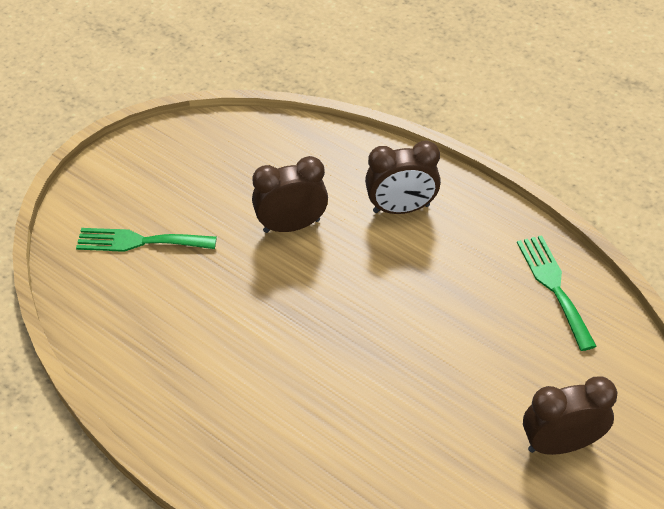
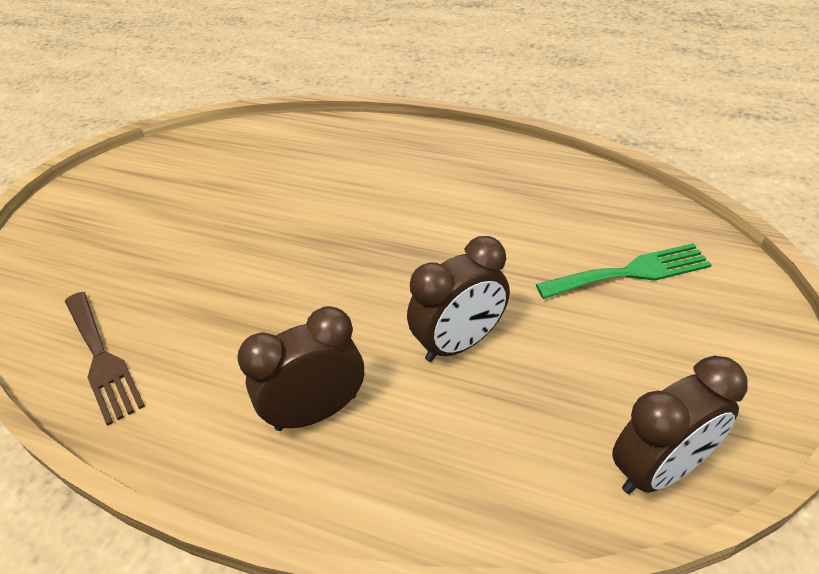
camera: 165 degrees right, 5 degrees down
green fork [517,235,597,351] -> brown fork [65,292,145,426]
brown clock [523,376,617,455] -> brown clock moved to [612,356,748,494]

